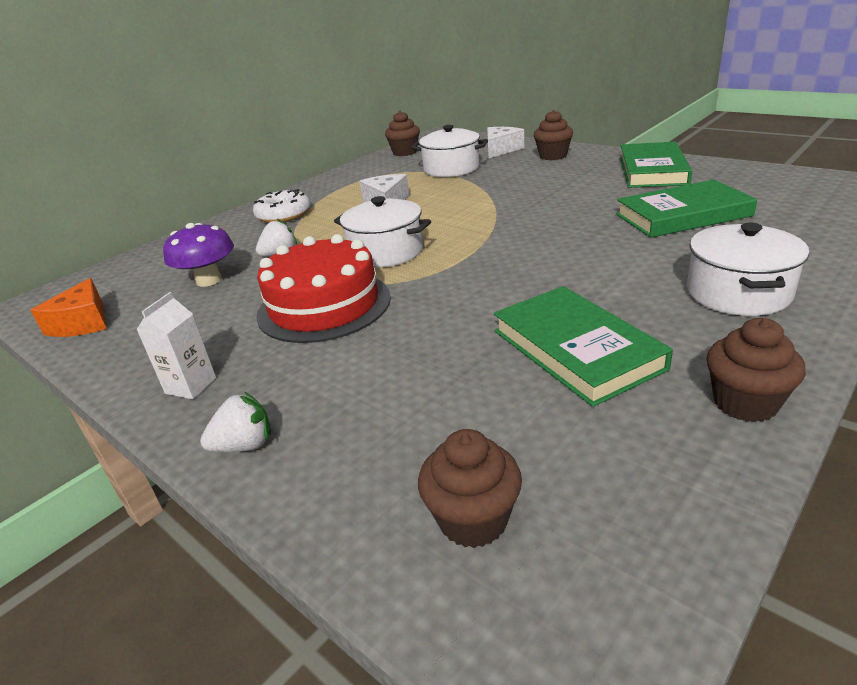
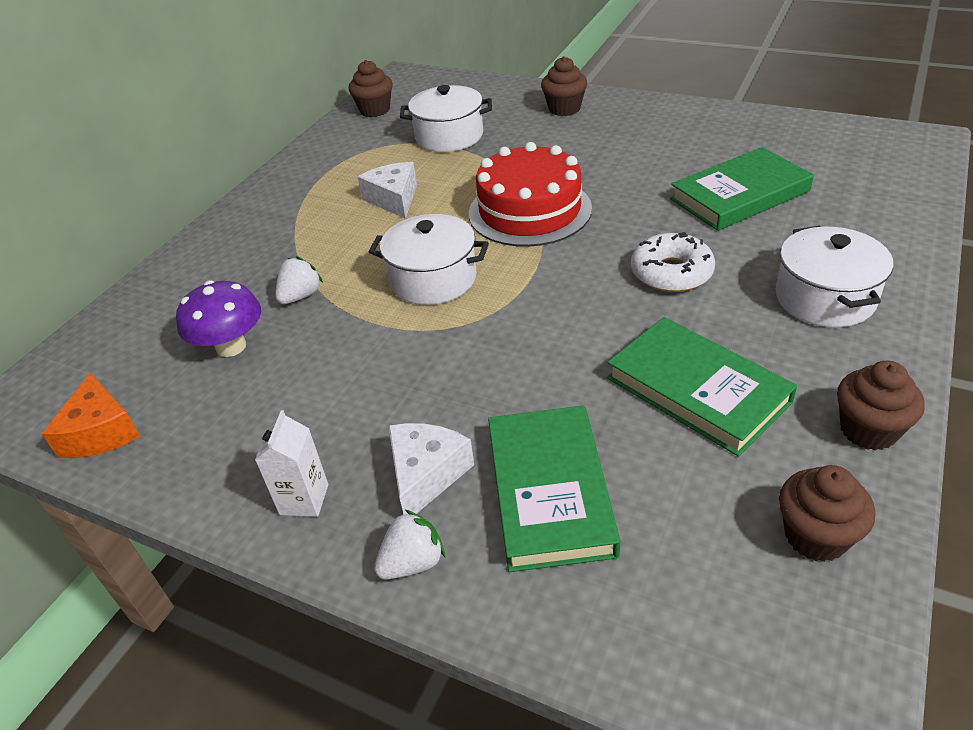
camera: 15 degrees left, 10 degrees up
white donut [253,189,311,223] -> white donut moved to [631,232,715,292]
red cake [256,234,391,343] -> red cake moved to [469,142,592,247]
brown cupcake [418,429,522,548] -> brown cupcake moved to [779,465,875,562]
white cheese [487,127,524,158] -> white cheese moved to [389,423,474,515]
green book [620,142,692,188] -> green book moved to [488,405,620,572]

